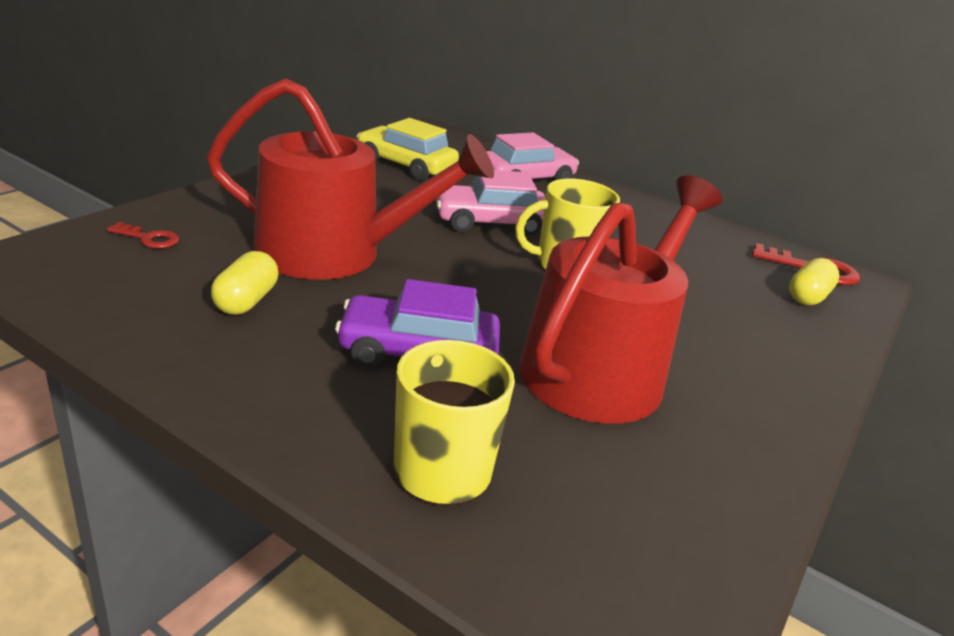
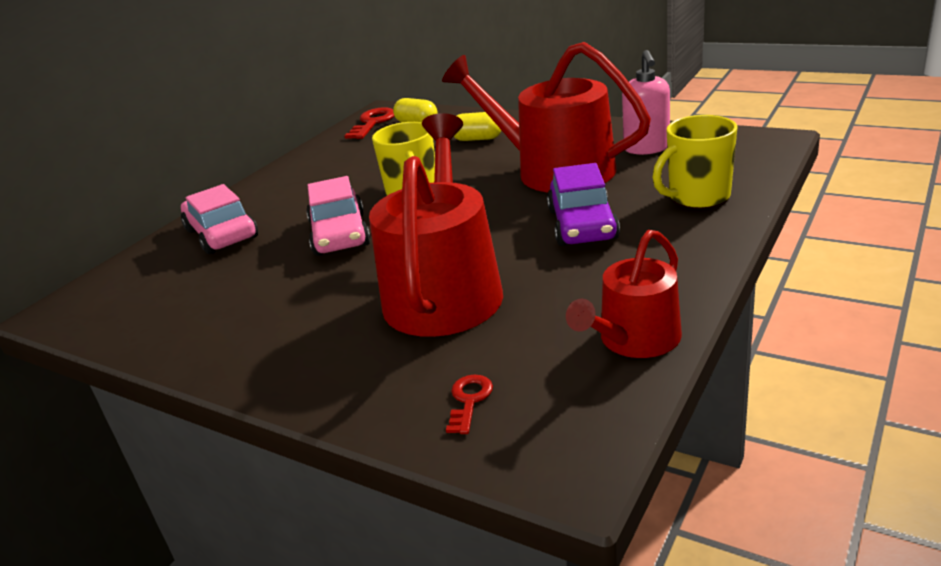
camera: 85 degrees left, 0 degrees up
yellow capsule [211,251,278,315] -> yellow capsule moved to [454,112,502,141]
yellow car [357,118,459,180] -> none
none -> red watering can [566,230,682,358]
none -> pink soap dispenser [622,50,670,155]

